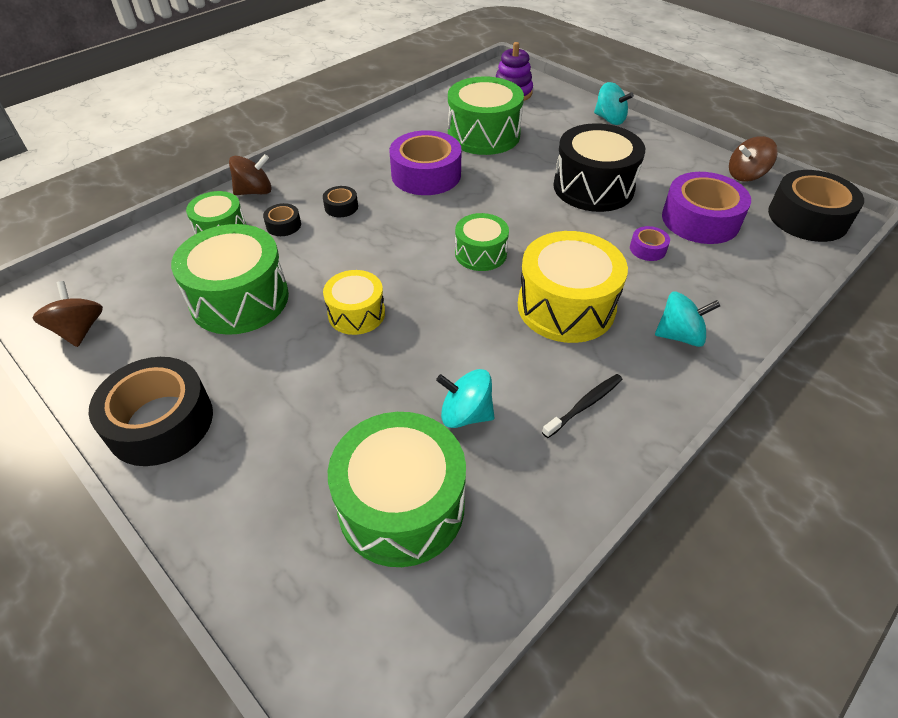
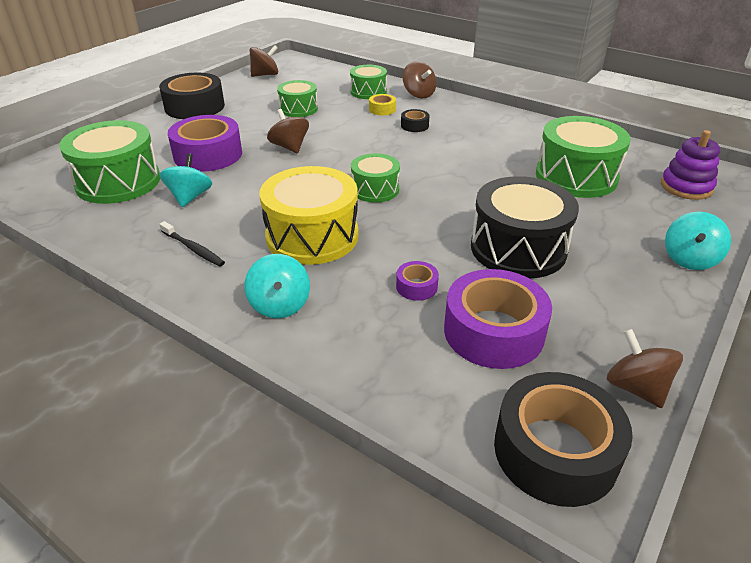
camera: 80 degrees right, 10 degrees down
green drum [171,224,289,335] -> green drum [277,80,318,117], size x0.58
black tape [263,203,301,236] -> yellow tape [369,94,396,115]
yellow drum [323,270,385,335] -> brown spinning top [267,109,309,154]
purple tape [389,130,461,195] -> purple tape moved to [168,115,242,172]

